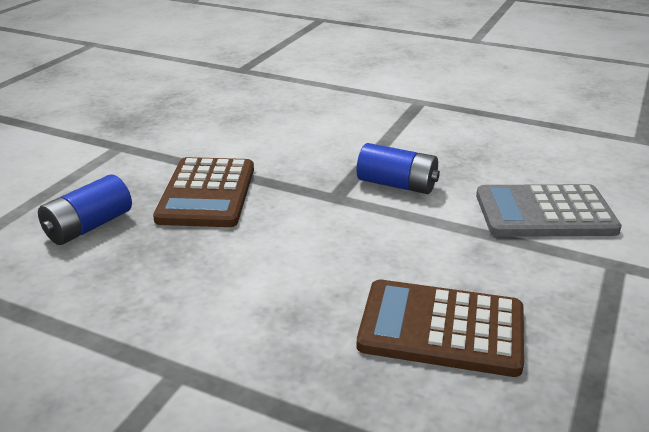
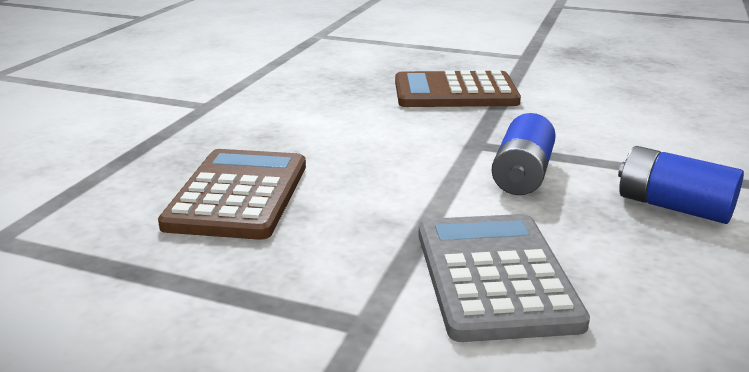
camera: 85 degrees right, 5 degrees down
blue battery [38,174,132,245] -> blue battery moved to [618,146,744,224]

